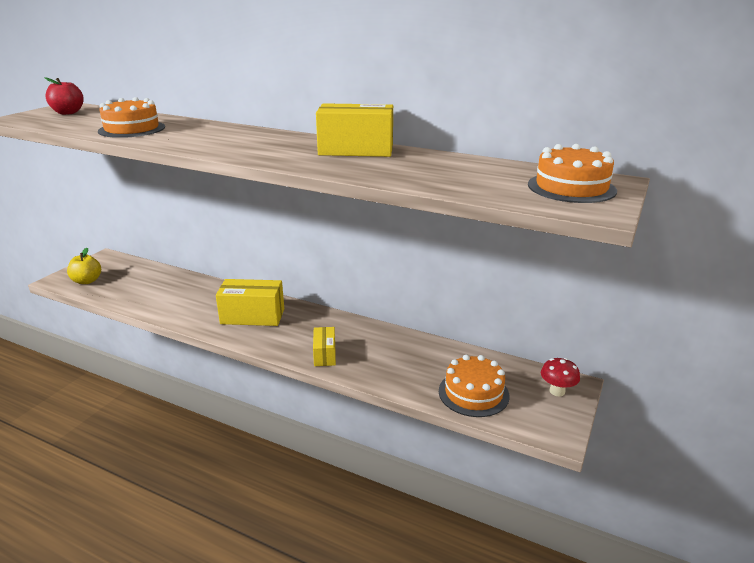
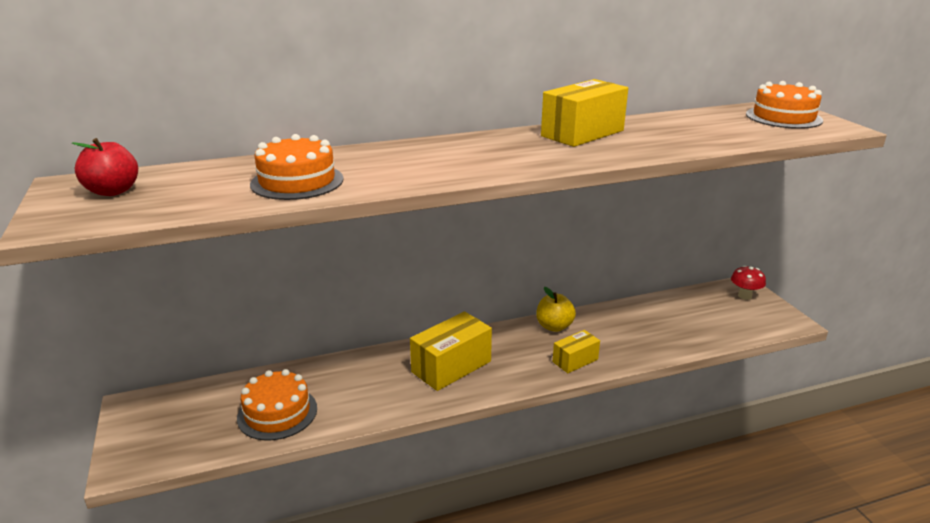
camera: 45 degrees left, 0 degrees up
yellow apple [67,248,101,284] -> yellow apple moved to [536,287,576,332]
yellow box [313,327,336,366] -> yellow box turned 75 degrees counterclockwise [553,330,600,373]
orange cake [439,355,510,417] -> orange cake moved to [237,369,317,441]

